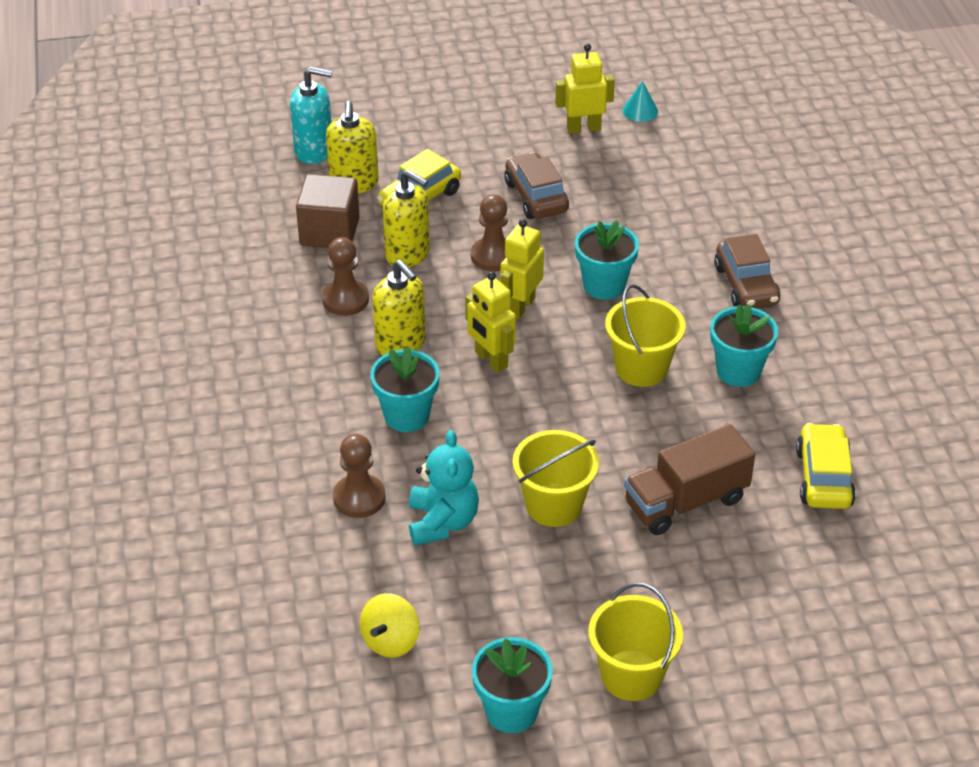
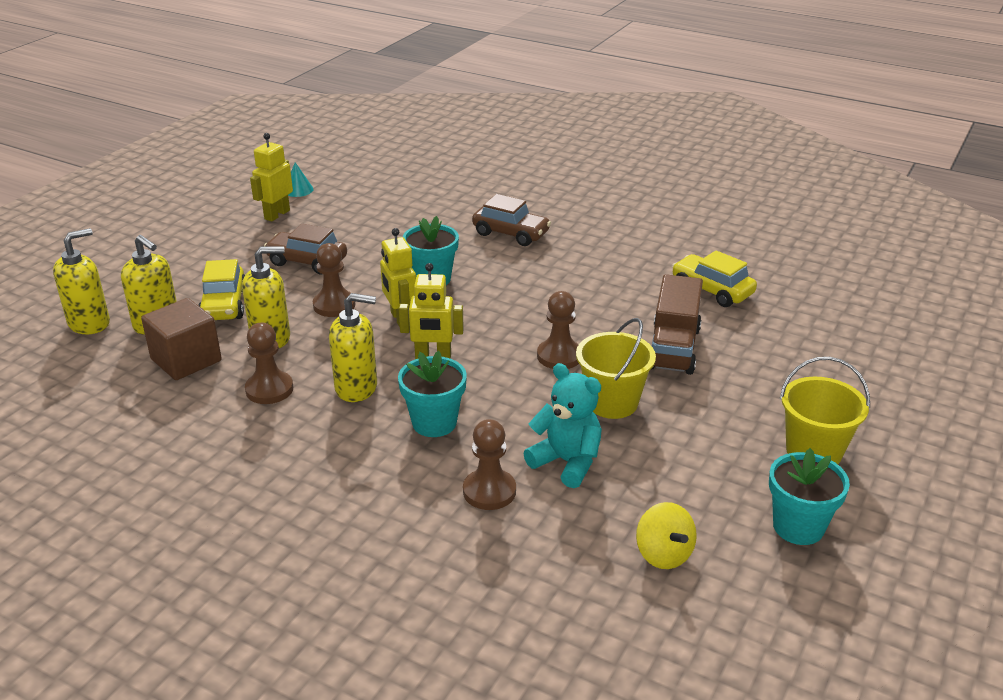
camera: 50 degrees left, 10 degrees down
turquoise soap dispenser [290,67,332,164] -> yellow soap dispenser [53,228,110,334]
yellow bucket [605,284,686,387] -> none
turquoise flower pot [710,304,778,387] -> none
none -> brown pawn [537,291,579,369]

